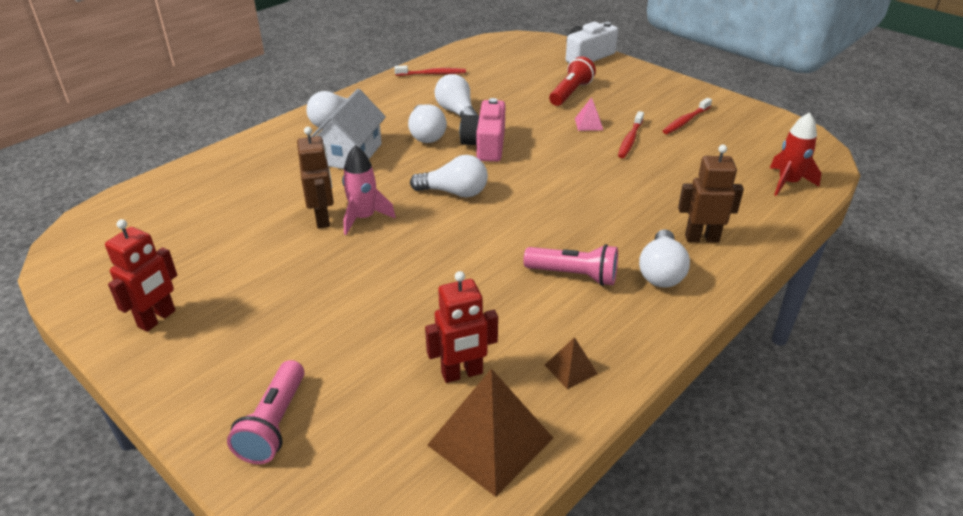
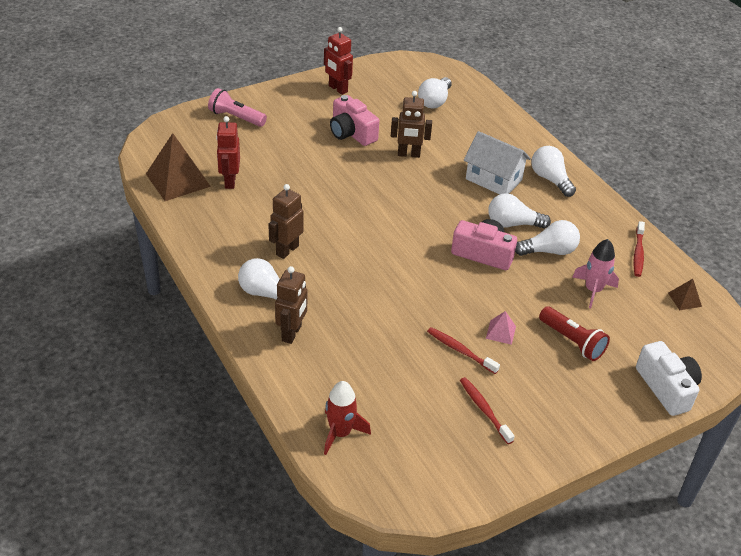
camera: 105 degrees right, 5 degrees up
pink rocket [342,145,396,235] -> pink rocket moved to [572,239,619,308]
white light bulb [410,155,488,197] -> white light bulb moved to [418,77,451,108]
pink flashlight [524,244,618,286] -> brown robot [268,184,304,259]
brown pyramid [545,337,598,389] -> brown pyramid moved to [668,279,702,310]
none -> pink camera [330,95,379,146]

